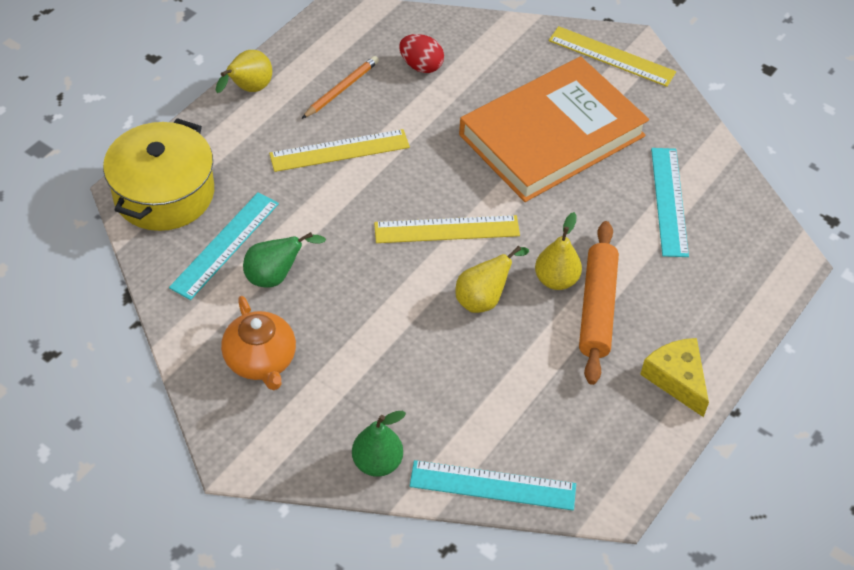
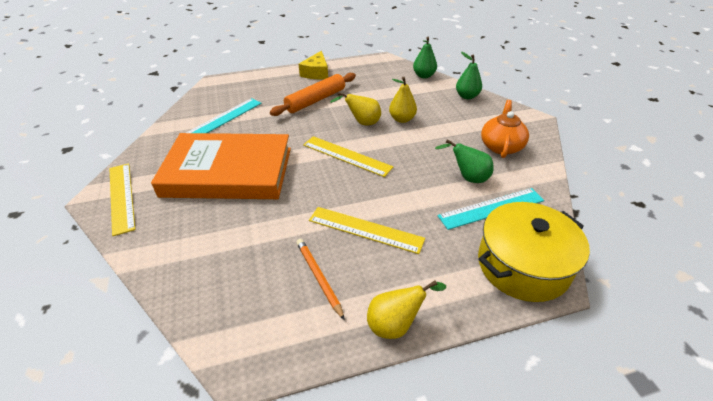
camera: 140 degrees left, 10 degrees down
orange pencil [302,56,379,119] -> orange pencil turned 75 degrees clockwise [296,239,345,321]
red egg [399,34,444,73] -> none
turquoise ruler [410,460,576,510] -> green pear [413,37,437,78]
yellow pear [535,212,582,290] -> yellow pear moved to [389,77,417,123]

